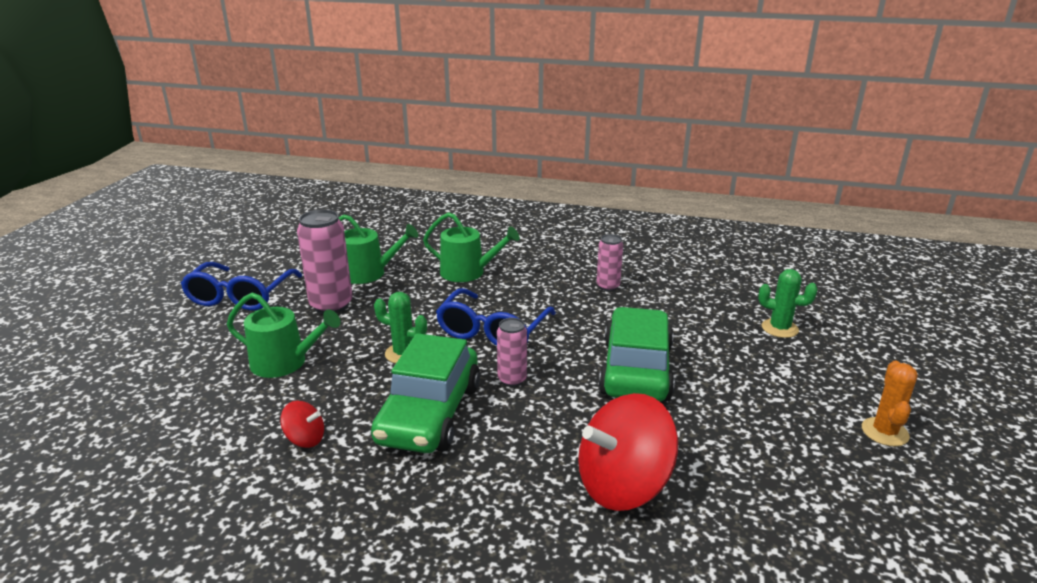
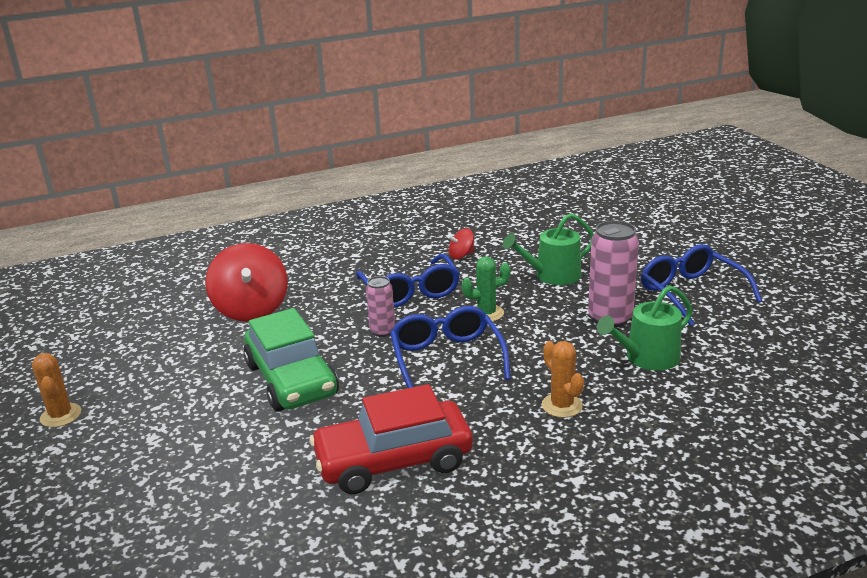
camera: 145 degrees right, 0 degrees up
green car [371,333,480,453] -> blue glasses [356,254,460,308]
green watering can [423,212,520,282] -> orange cactus [542,341,584,418]
red spinning top [578,393,678,511] -> red spinning top turned 135 degrees clockwise [205,243,288,322]
pink can [597,234,623,291] -> red car [309,384,473,494]
green cactus [758,269,817,338] -> none

